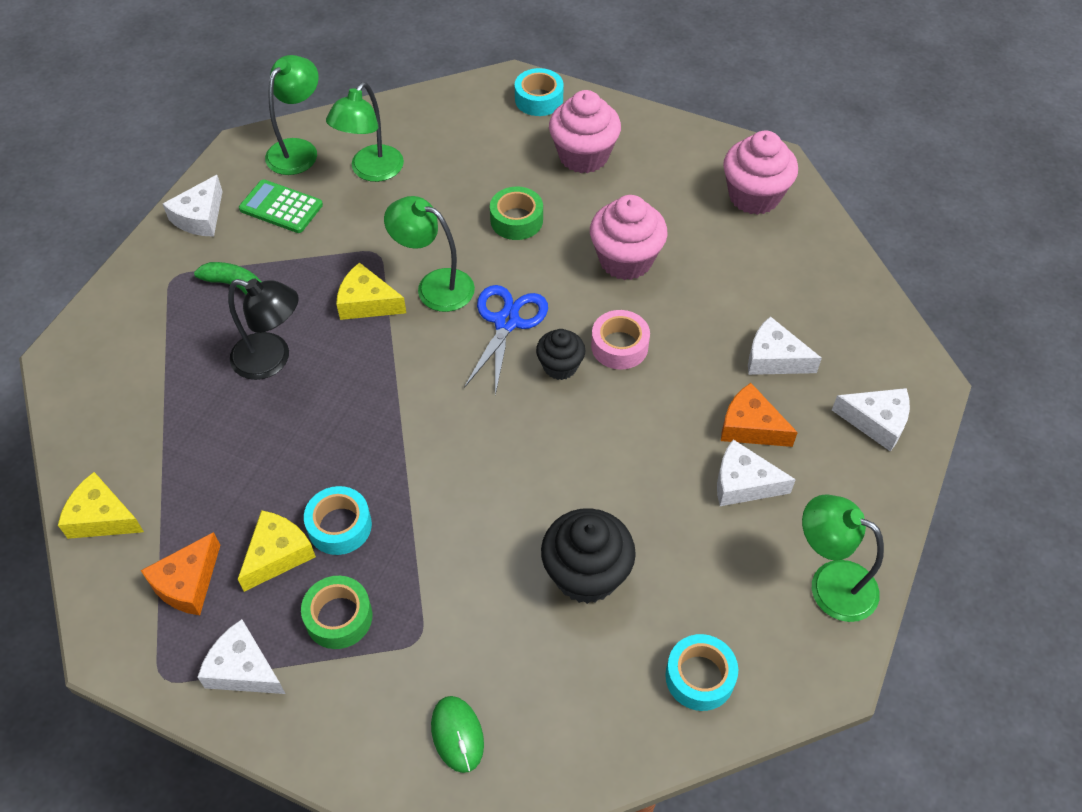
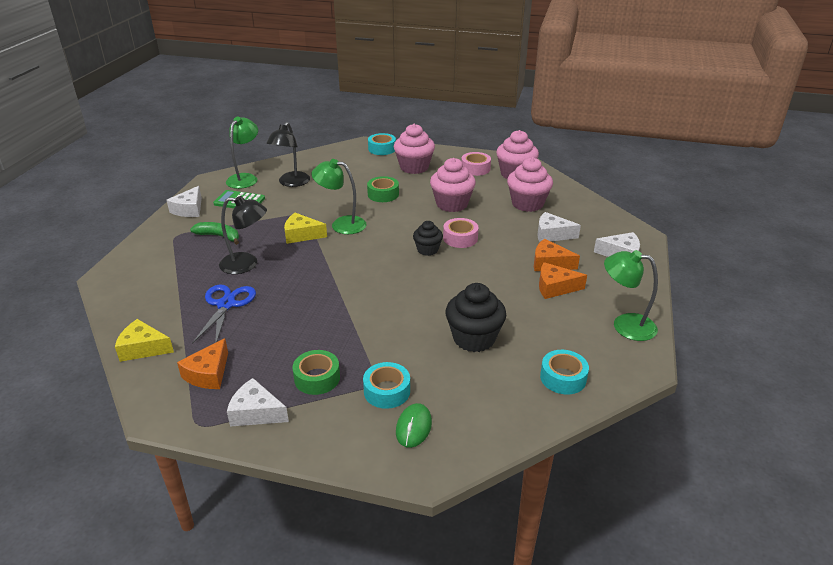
camera: 10 degrees left, 20 degrees down
yellow cheese [238,510,316,592] -> none
turquoise tape [304,486,372,555] -> turquoise tape moved to [363,362,410,409]
green lamp [326,82,404,182] -> black lamp [266,122,310,187]
green mouse [431,696,484,773] -> green mouse turned 45 degrees clockwise [396,403,432,448]
blue scissors [464,285,548,395] -> blue scissors moved to [192,285,256,344]
white cheese [717,440,796,506] -> orange cheese [539,262,587,299]
none -> pink tape [461,152,491,176]
none -> pink cupcake [507,157,553,212]

